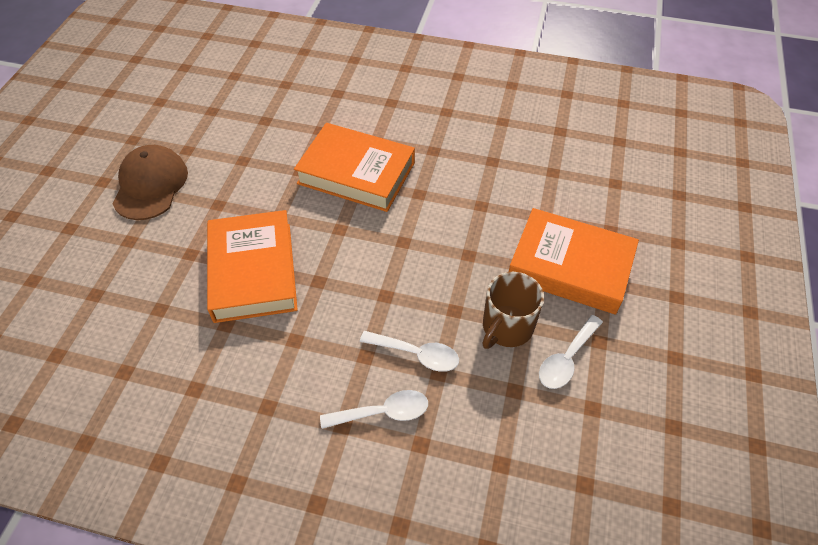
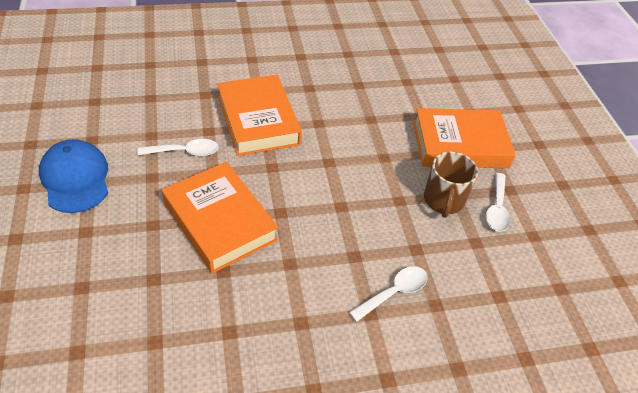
camera: 30 degrees left, 5 degrees down
brown cap [113,145,188,220] -> blue cap [39,139,108,213]
orange book [294,123,415,212] -> orange book turned 75 degrees clockwise [217,75,302,156]
white spoon [360,331,459,372] -> white spoon moved to [138,139,219,156]

